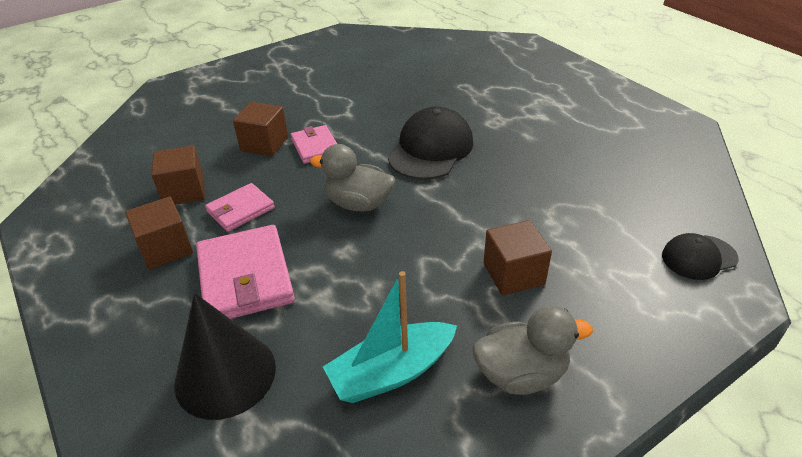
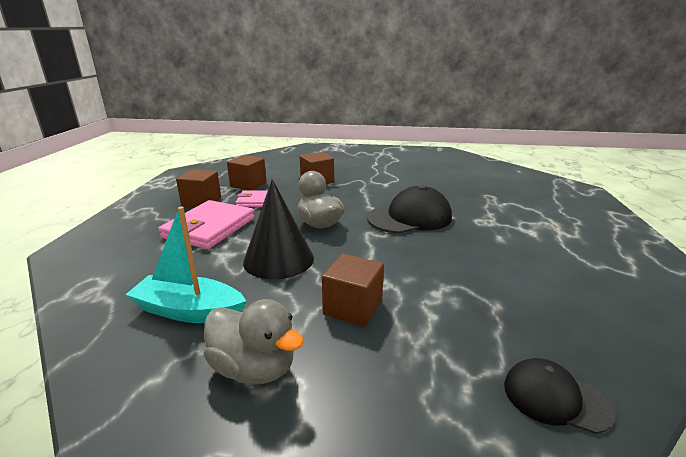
camera: 40 degrees right, 15 degrees down
black cone [174,293,276,420] -> black cone moved to [243,179,314,280]
pink wallet [291,125,337,164] -> none

